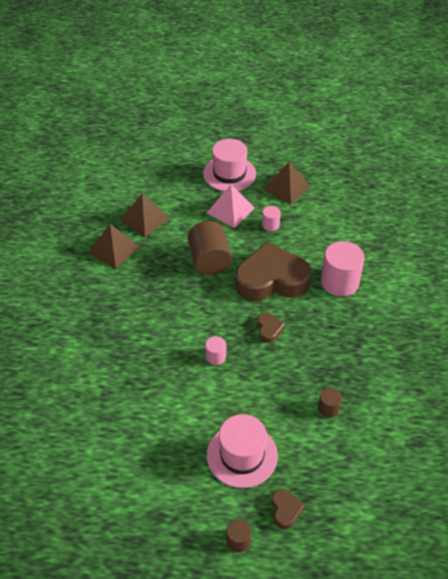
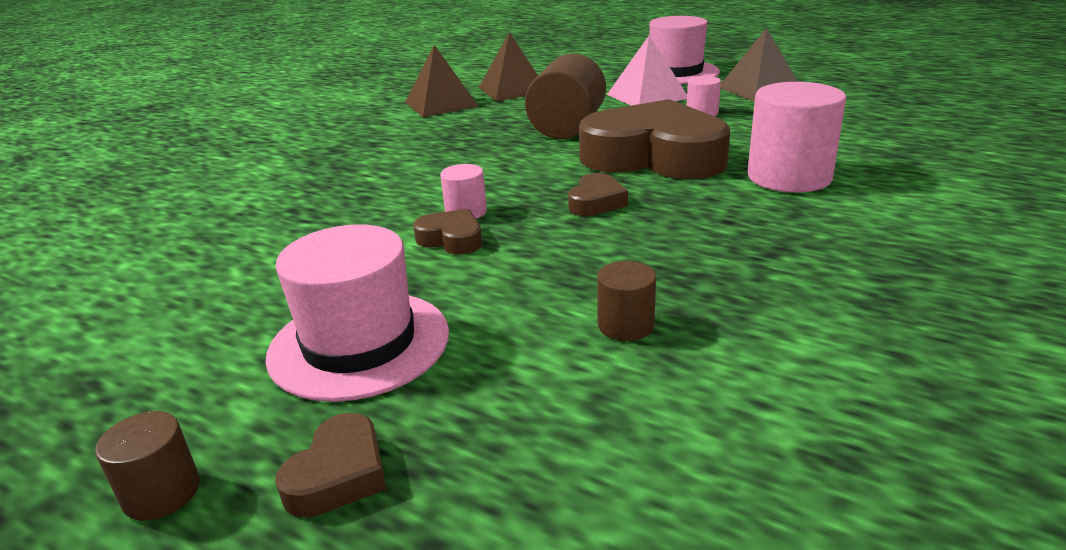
camera: 30 degrees right, 20 degrees down
none -> brown heart [413,209,482,255]

